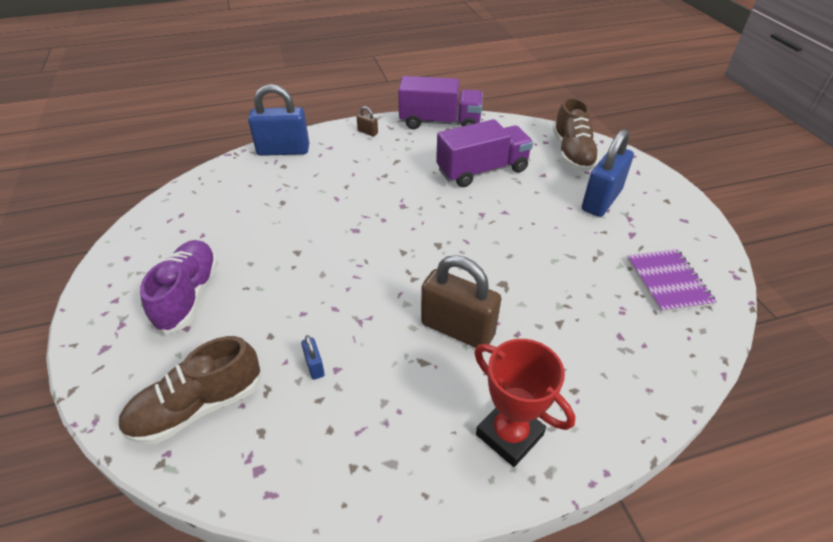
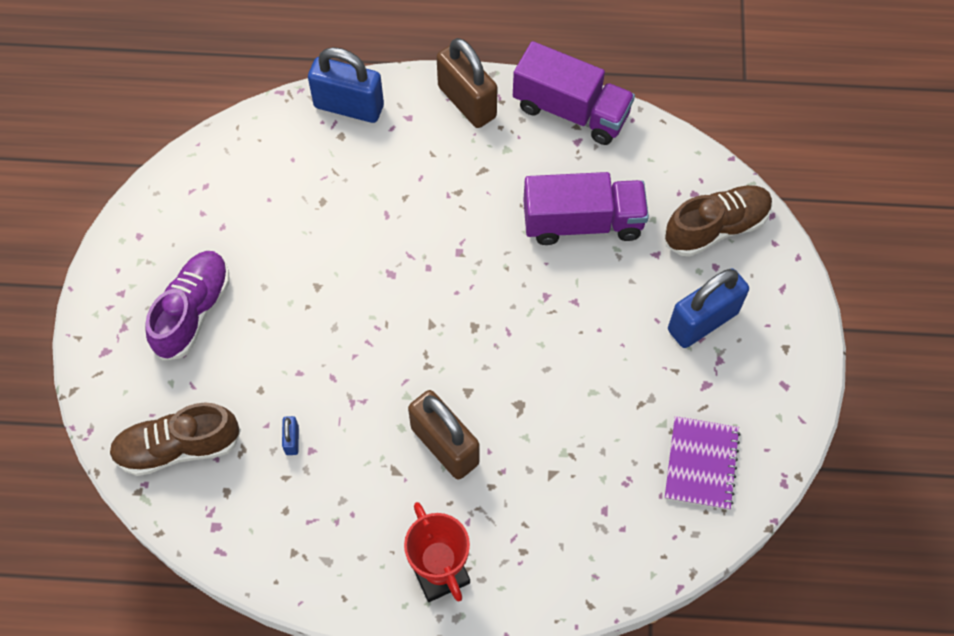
camera: 20 degrees right, 20 degrees up
brown padlock [357,106,378,136] -> brown padlock [437,38,498,128], size x2.36
brown shoe [553,97,600,172] -> brown shoe turned 135 degrees counterclockwise [665,185,773,257]

